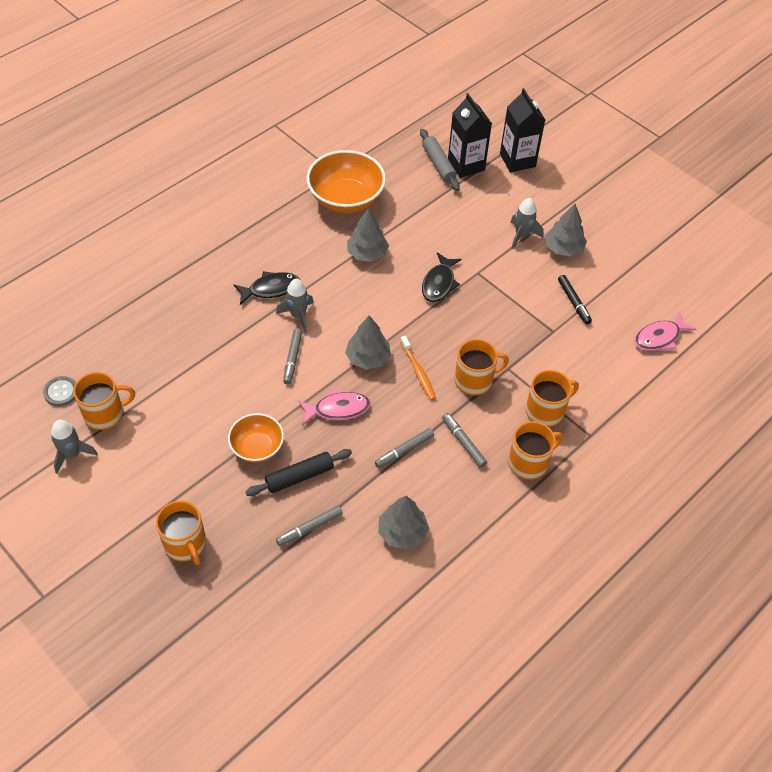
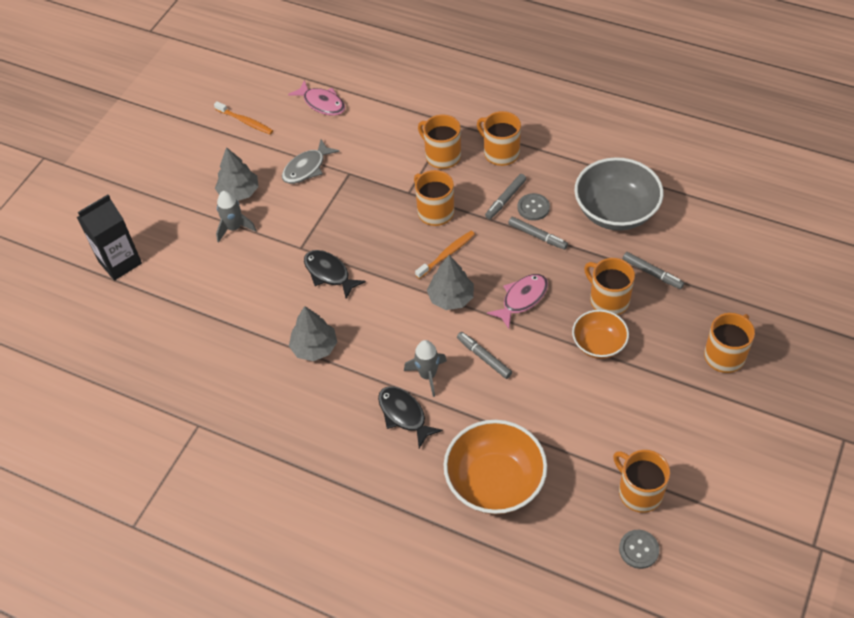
camera: 105 degrees left, 0 degrees up
grey rocket [51,420,98,474] -> none
black rolling pin [246,449,352,496] -> orange mug [584,258,635,315]
grey marker [283,329,302,384] -> grey marker turned 120 degrees counterclockwise [457,332,512,379]
pink fish [299,388,371,425] -> pink fish turned 75 degrees clockwise [487,274,548,329]
orange bowl [307,150,386,213] -> orange bowl moved to [443,420,547,514]
grey tree [378,496,429,550] -> grey bowl [574,157,664,230]
grey rolling pin [420,129,460,191] -> none
black fish [422,252,461,302] -> black fish turned 135 degrees counterclockwise [304,250,366,299]
black carton [448,93,492,178] -> none
black marker [558,275,592,325] -> grey fish [282,140,339,184]
none -> orange toothbrush [214,101,273,135]
none -> grey button [517,193,550,221]

